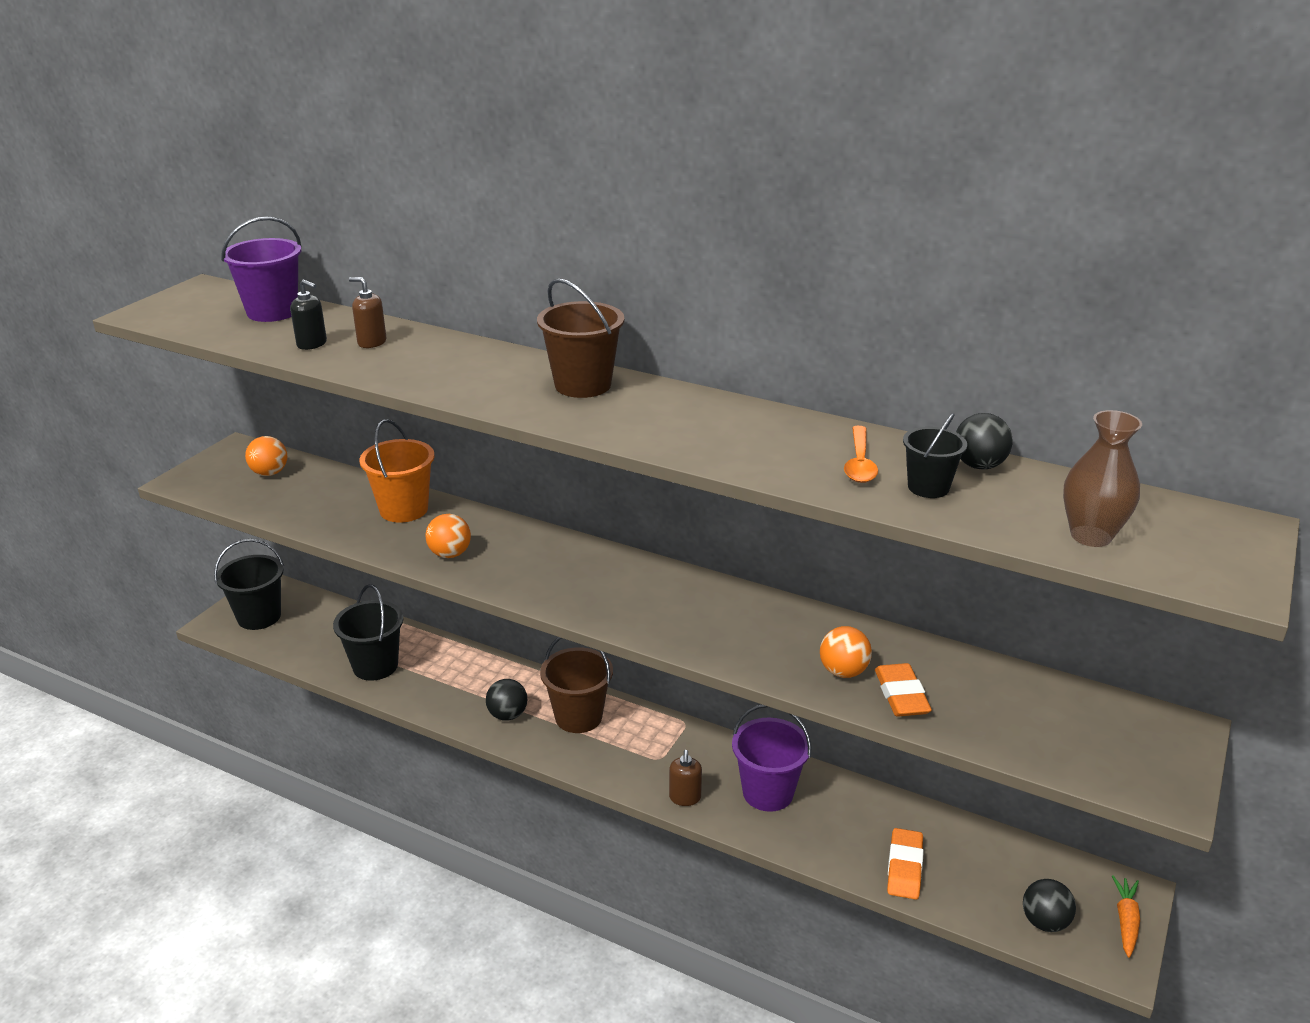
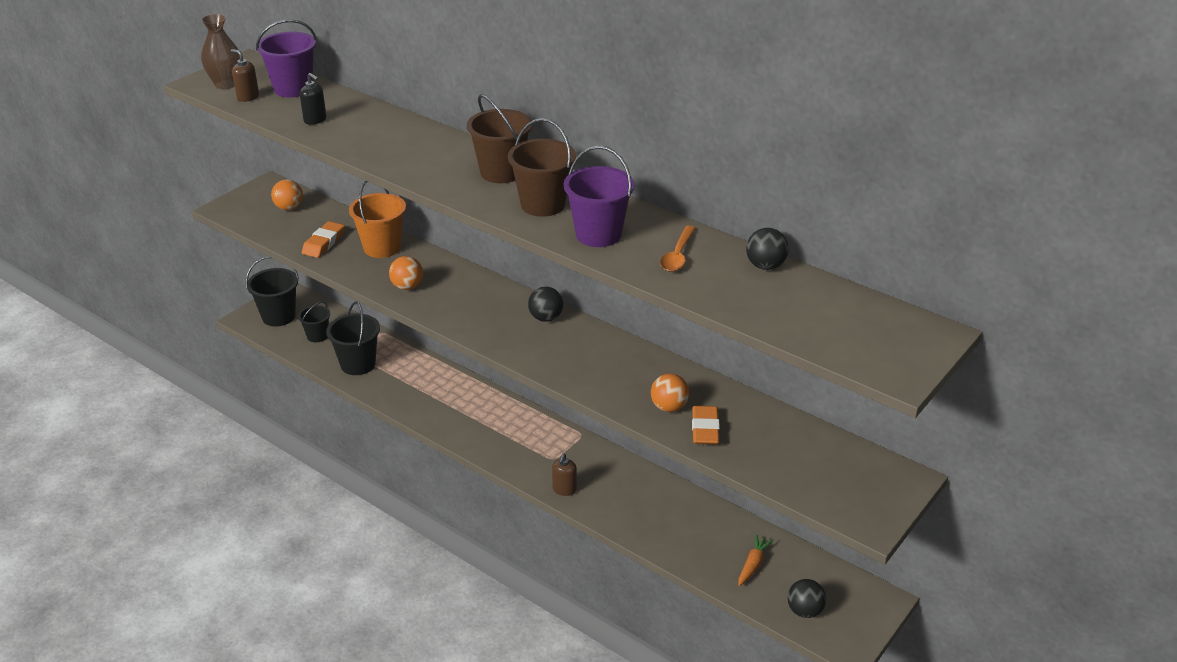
camera: 10 degrees right, 5 degrees up
brown soap dispenser [349,277,387,348] -> brown soap dispenser moved to [231,49,259,102]
black ball [486,679,527,721] -> black ball moved to [528,287,563,322]
brown bucket [540,637,613,733] -> brown bucket moved to [508,118,576,217]
purple bucket [732,704,812,812] -> purple bucket moved to [564,146,634,247]
orange eraser [887,828,924,900] -> orange eraser moved to [302,221,345,258]
black bucket [903,413,967,498] -> black bucket moved to [298,302,330,342]
brown vase [1063,410,1142,547] -> brown vase moved to [201,14,240,89]
orange carrot [1112,875,1140,958] -> orange carrot moved to [738,534,774,586]

